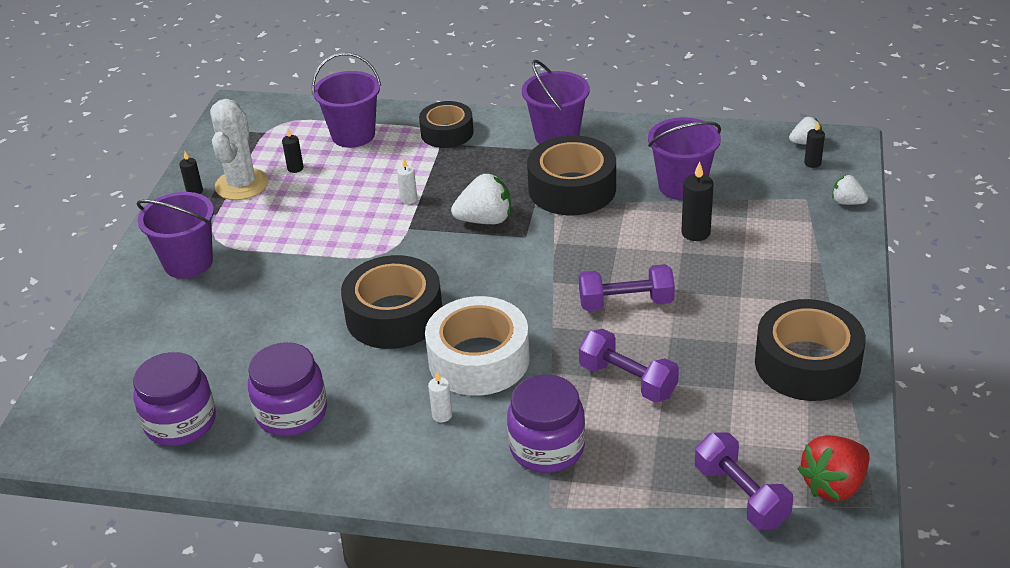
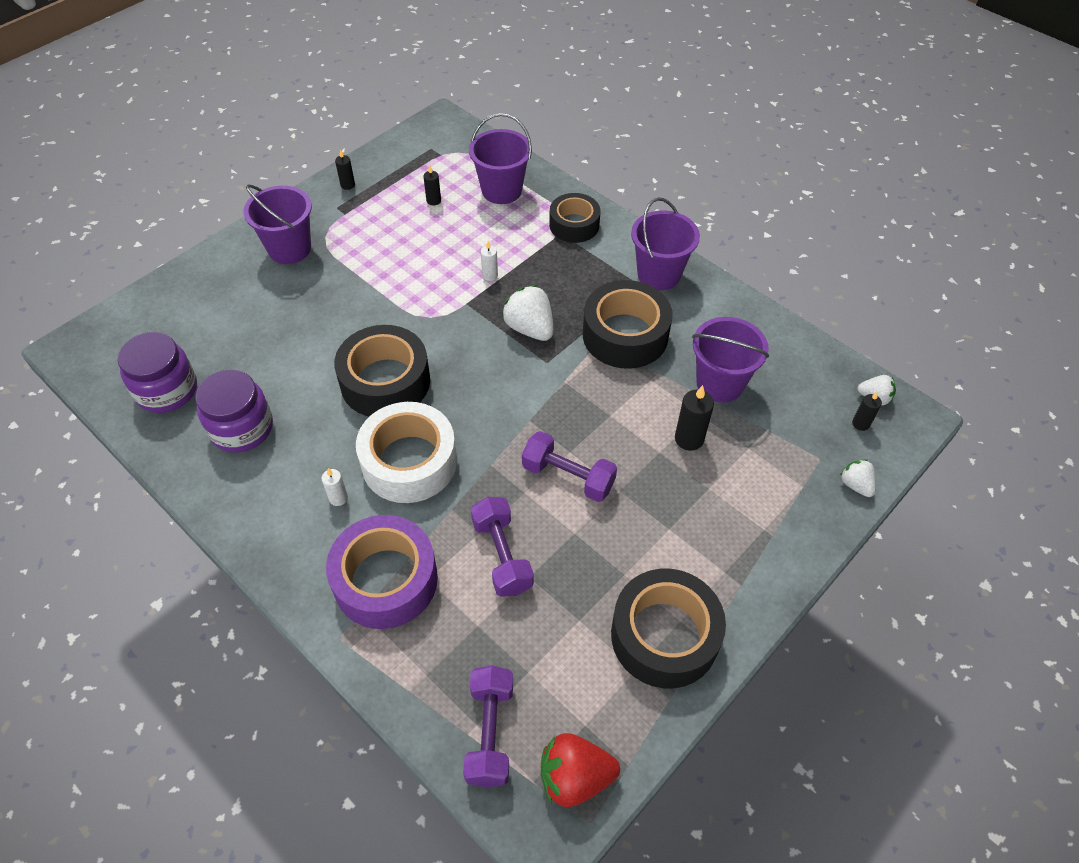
camera: 30 degrees right, 15 degrees up
white cactus [210,99,269,200] -> none
white strawberry [451,174,511,224] -> white strawberry turned 150 degrees counterclockwise [502,285,553,341]
purple jar [507,374,585,473] -> purple tape [326,515,438,629]

